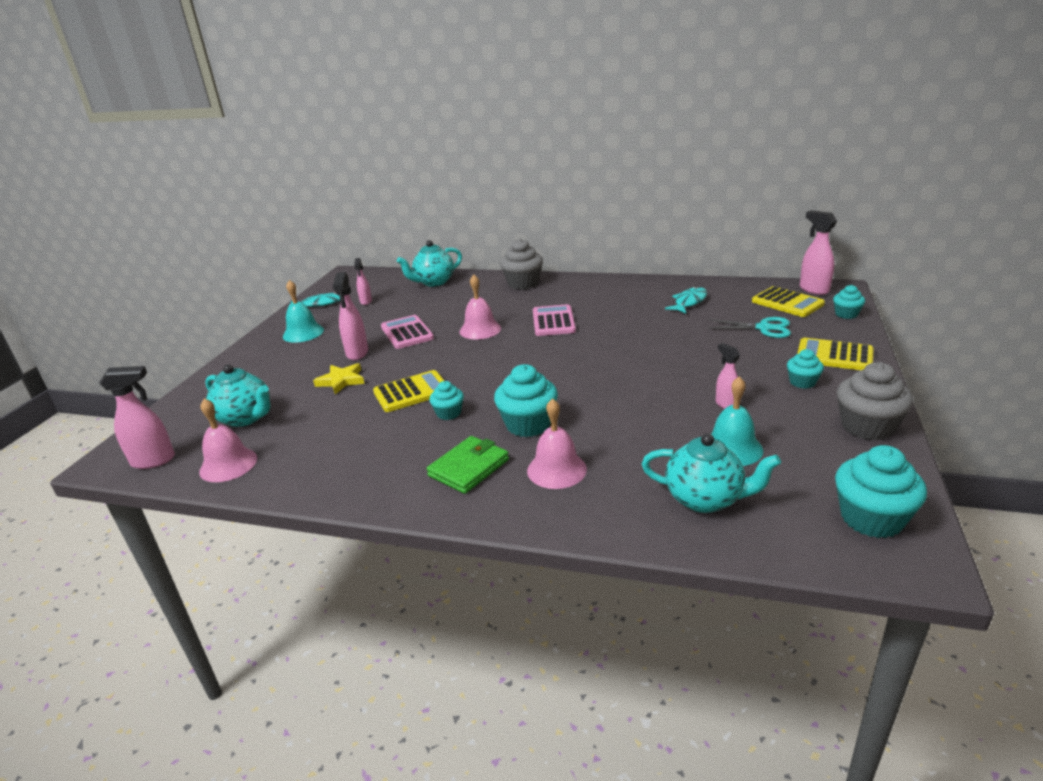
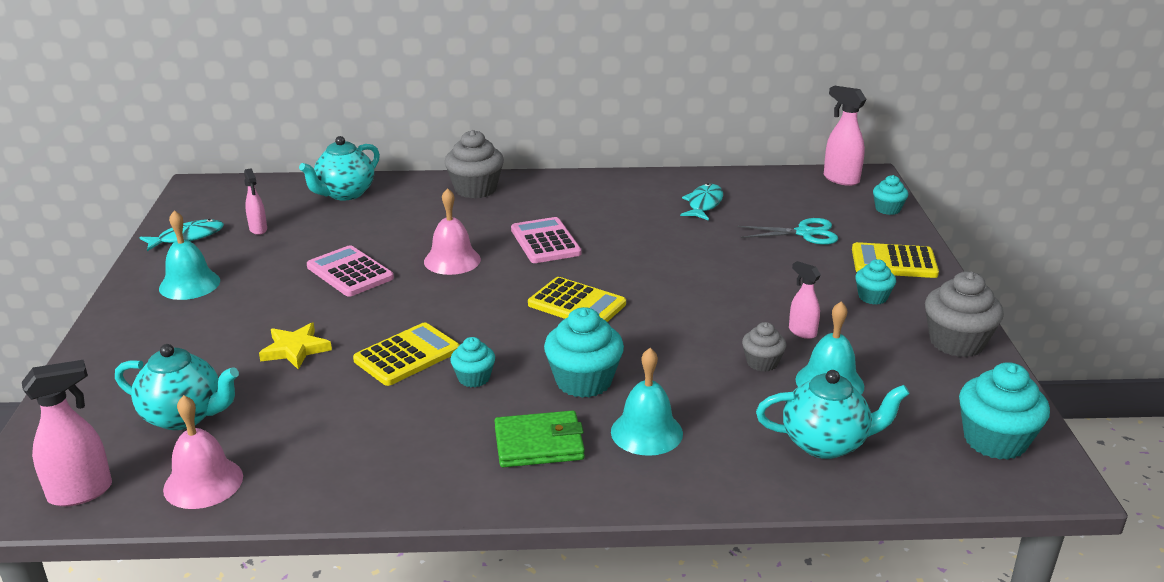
camera: 20 degrees left, 0 degrees up
pink spray bottle [333,272,368,360] -> none
green wallet [427,436,509,494] -> green wallet turned 60 degrees clockwise [494,410,585,467]
pink bell [527,398,587,489] -> turquoise bell [611,348,683,456]
yellow calculator [752,286,825,317] -> yellow calculator moved to [528,277,626,322]
none -> grey cupcake [742,322,786,372]

